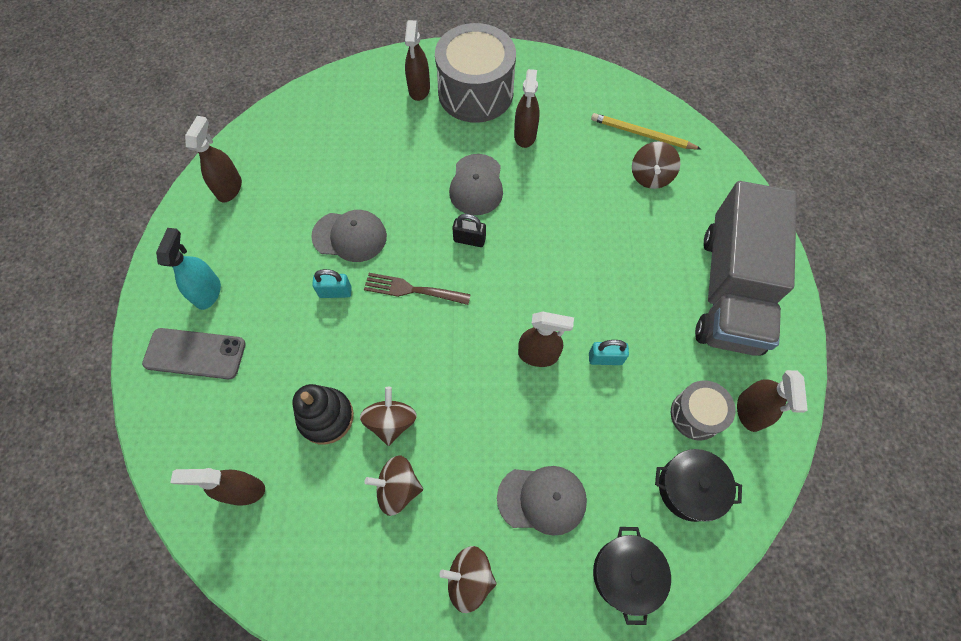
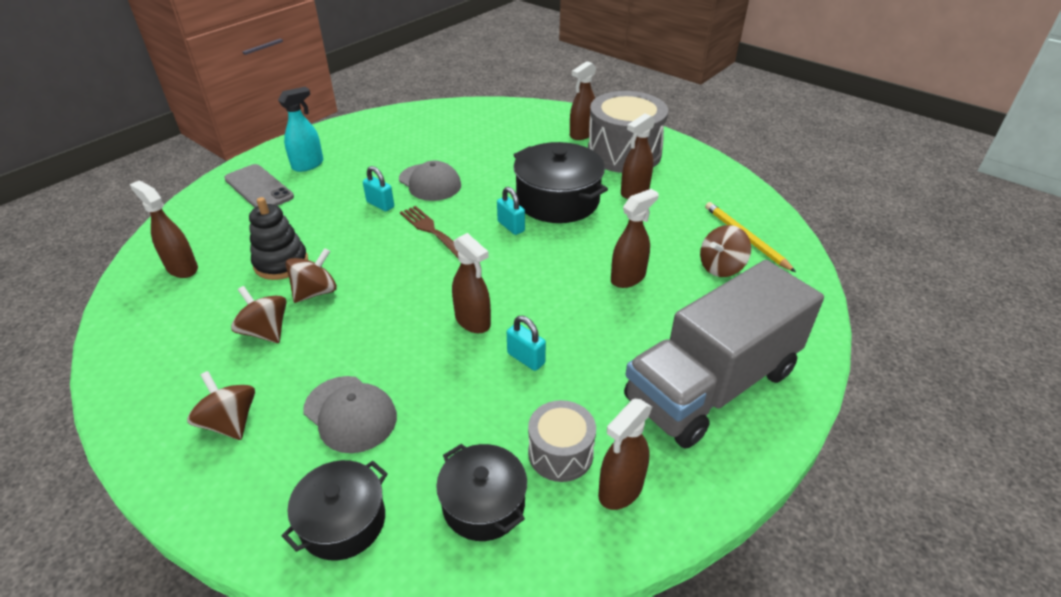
camera: 40 degrees right, 25 degrees down
brown spray bottle [185,116,242,202] -> brown spray bottle moved to [611,189,659,288]
grey cap [449,154,503,215] -> black pot [514,142,608,223]
black padlock [452,214,486,247] -> turquoise padlock [497,187,525,235]

